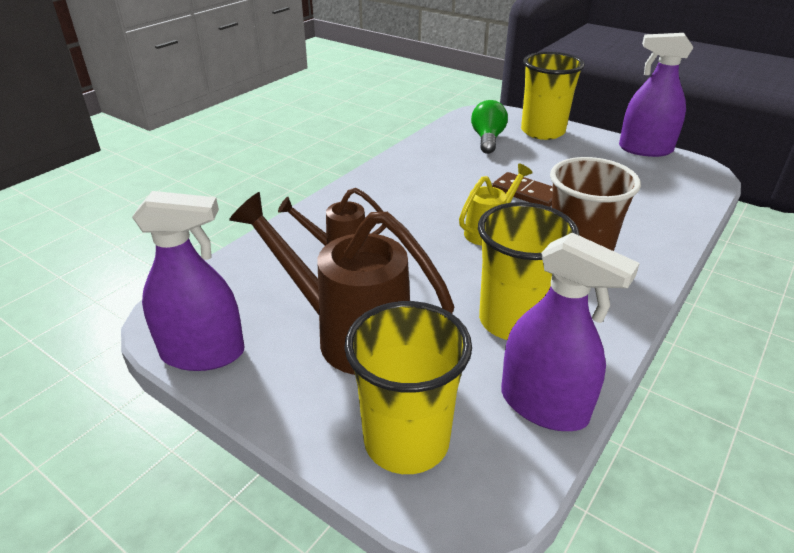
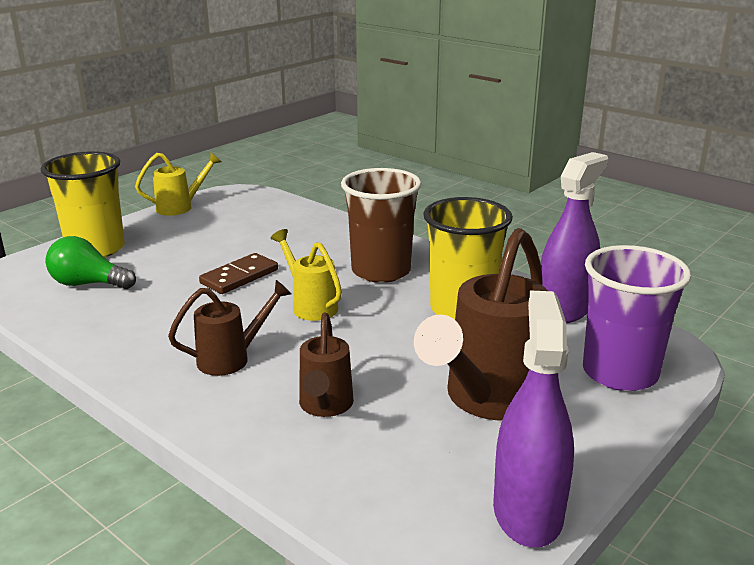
camera: 85 degrees left, 10 degrees down
yellow cup [344,301,472,474] -> purple cup [583,245,691,391]
purple spray bottle [619,33,693,157] -> yellow watering can [135,152,221,216]
none -> brown watering can [168,280,291,376]

